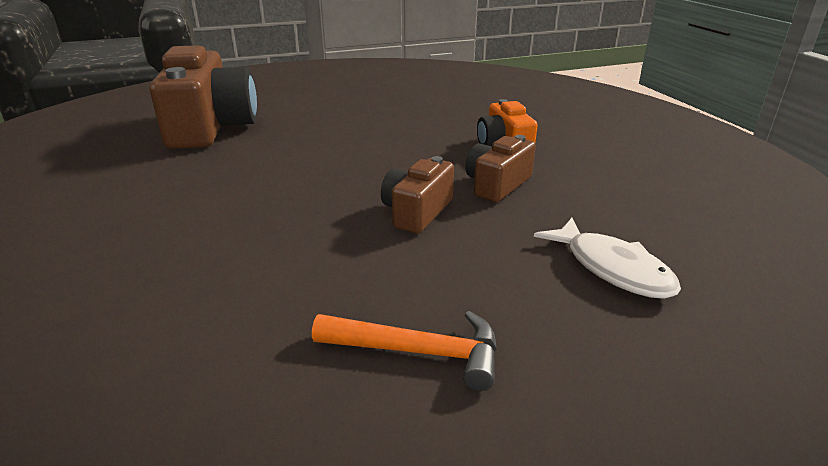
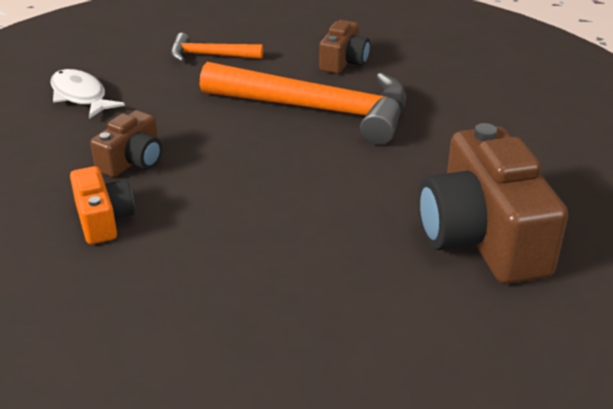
camera: 175 degrees right, 5 degrees up
brown camera [381,156,454,233] -> brown camera moved to [319,20,370,74]
none -> orange hammer [200,62,406,145]

